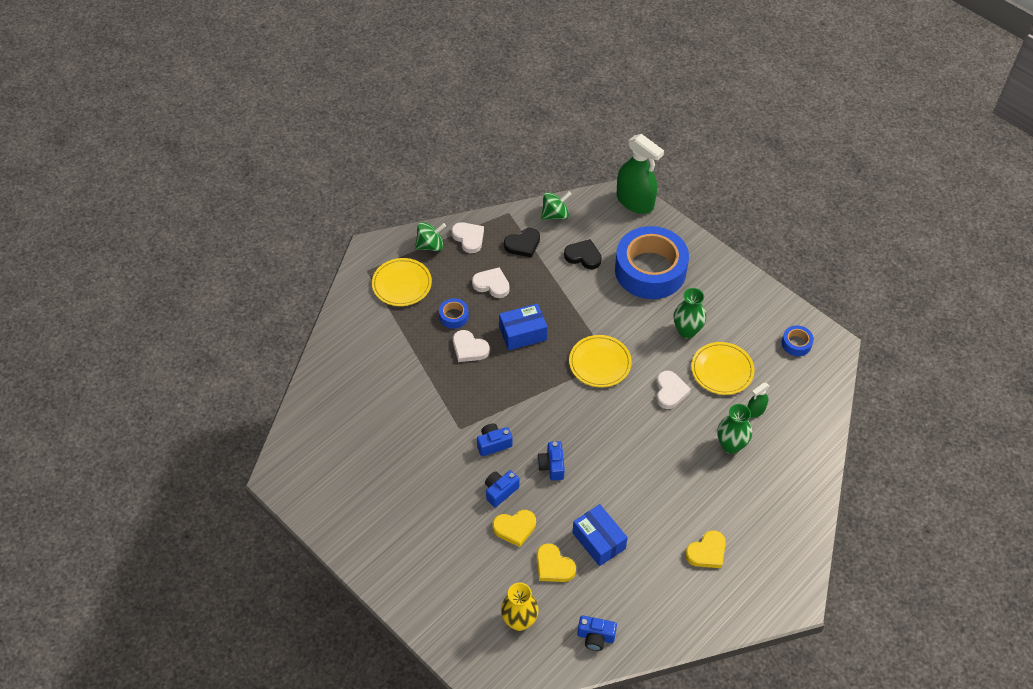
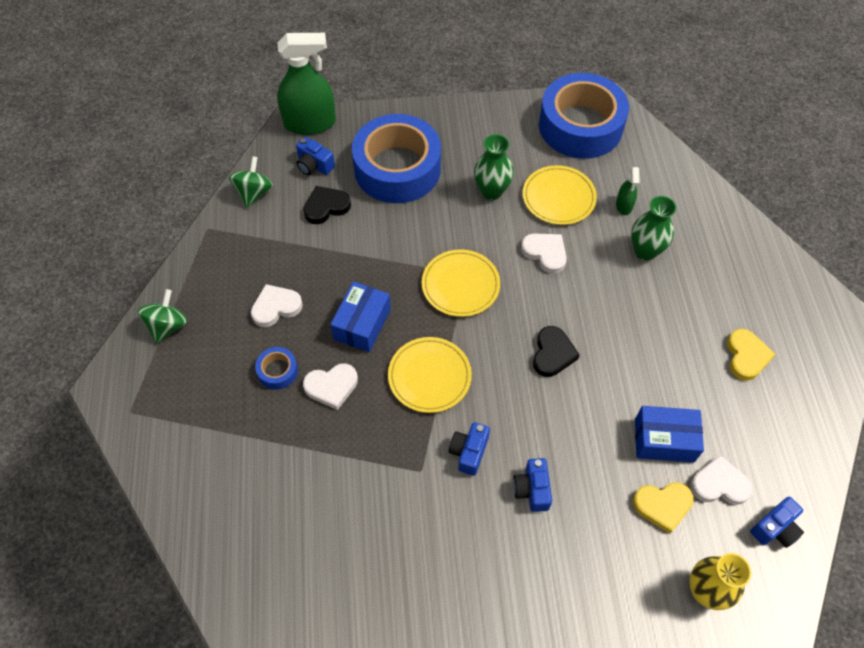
camera: 50 degrees left, 5 degrees up
yellow plate [372,258,432,306] -> yellow plate moved to [388,337,472,413]
white heart [451,222,484,253] -> white heart moved to [690,455,753,505]
yellow heart [493,510,536,547] -> none
black heart [504,228,540,258] -> black heart moved to [533,326,580,377]
blue camera [537,441,565,481] -> blue camera moved to [296,137,335,175]
blue tape [782,325,814,356] -> blue tape [539,73,629,159], size x2.49

